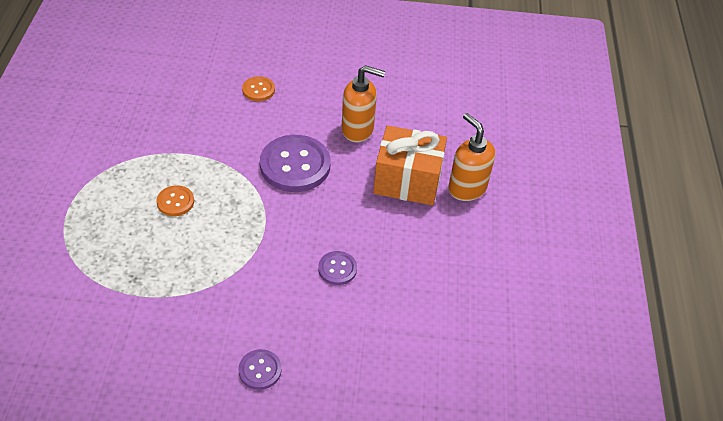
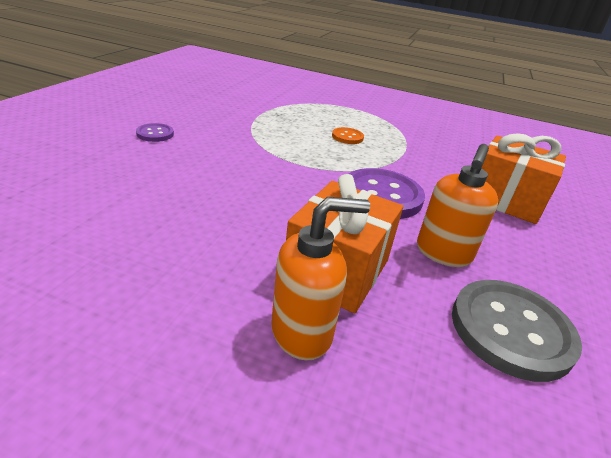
camera: 105 degrees right, 15 degrees down
orange button [242,76,275,101] -> orange gift [481,133,566,224]
purple button [318,251,357,285] -> none
none -> grey button [452,280,582,382]

